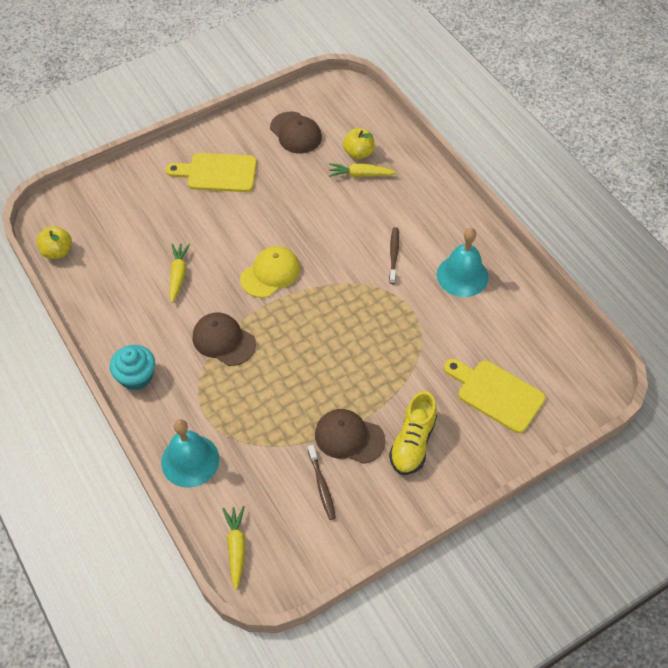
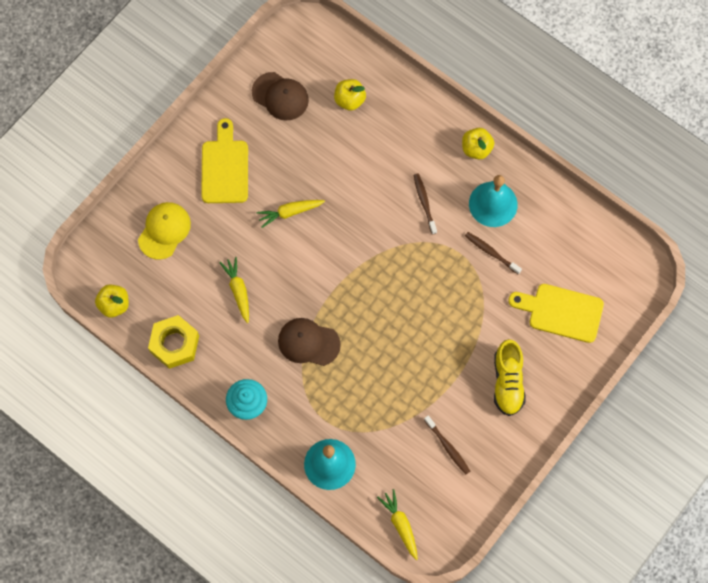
camera: 20 degrees left, 15 degrees up
yellow cutting board [166,153,257,192] -> yellow cutting board turned 105 degrees clockwise [201,118,248,203]
yellow cap [240,246,300,298] -> yellow cap moved to [138,202,191,260]
brown cap [315,409,386,464] -> none
yellow carrot [329,163,397,177] -> yellow carrot moved to [256,200,325,228]
none -> yellow nut [148,315,199,369]
none -> yellow apple [462,128,494,160]
none -> brown toothbrush [465,232,522,274]

